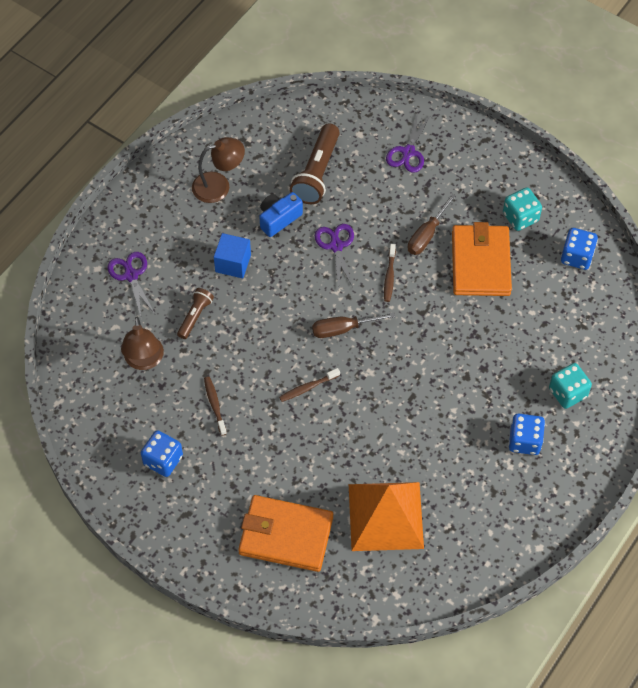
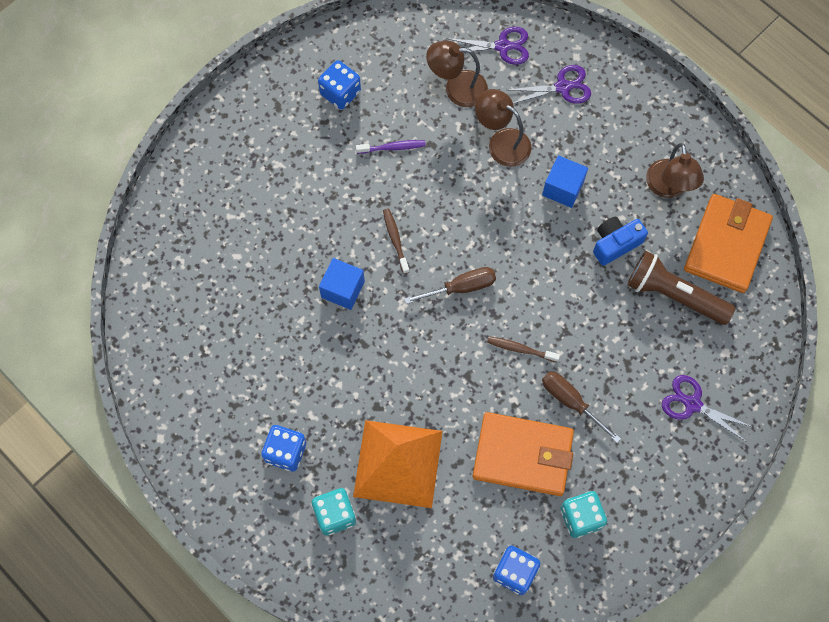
camera: 100 degrees right, 10 degrees up
brown flashlight [177,288,214,339] -> brown lamp [475,89,531,167]
brown toothbrush [204,377,227,436] -> purple toothbrush [356,140,426,154]
orange wallet [238,495,333,572] -> orange wallet moved to [684,194,773,293]
blue camera [259,192,303,237] -> blue camera turned 90 degrees counterclockwise [593,217,648,266]
brown screwdriver [312,312,395,338] -> brown screwdriver turned 75 degrees clockwise [404,267,496,304]
purple scissors [315,224,354,288] -> purple scissors moved to [447,27,529,65]
orange pyramid [349,482,424,551] -> orange pyramid moved to [353,420,443,508]
none -> blue cube [319,258,365,310]

